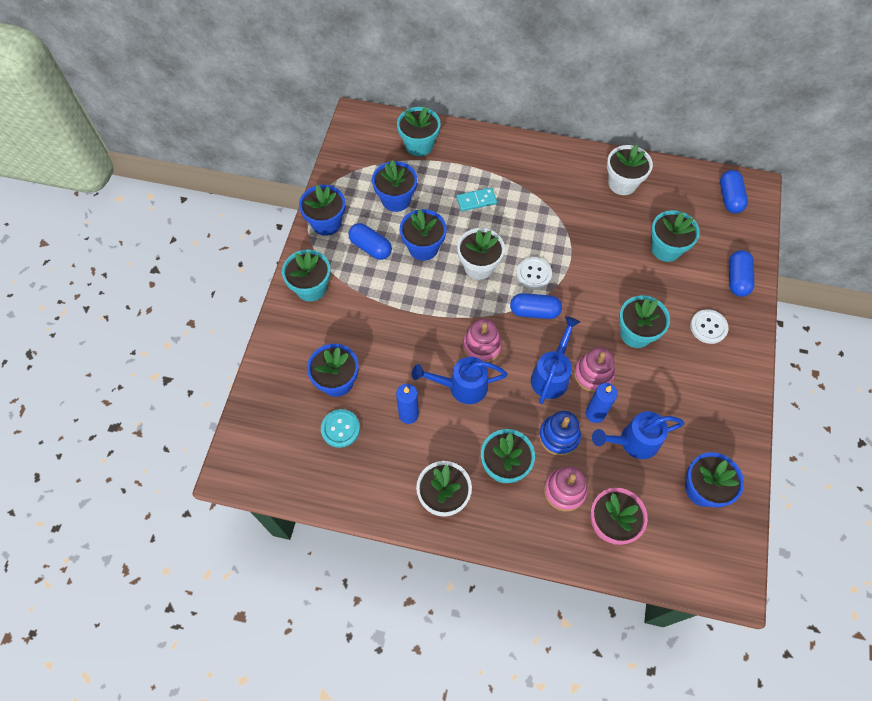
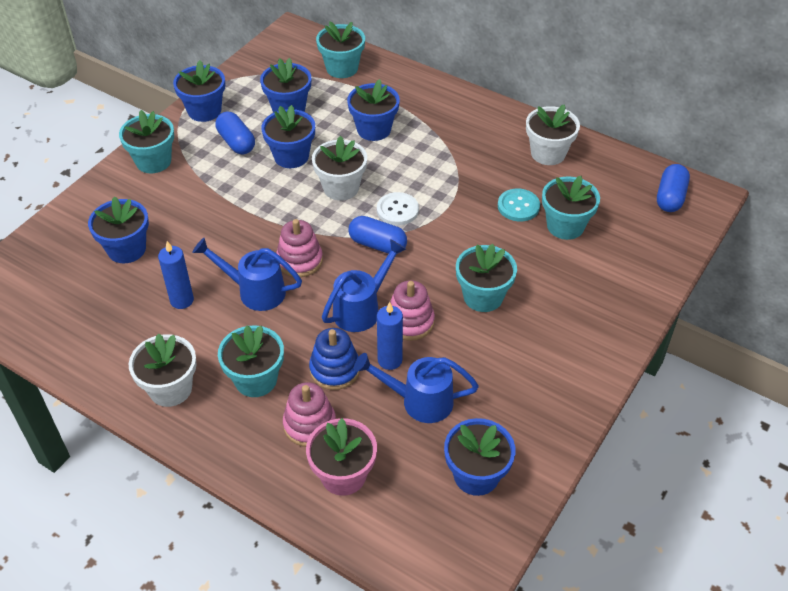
camera: 20 degrees right, 15 degrees down
turquoise button [321,409,360,448] -> turquoise button moved to [498,189,540,221]
turquoise domino [457,188,497,211] -> blue flower pot [347,79,400,141]
white button [690,309,729,344] -> none
blue capsule [729,250,755,297] -> none

